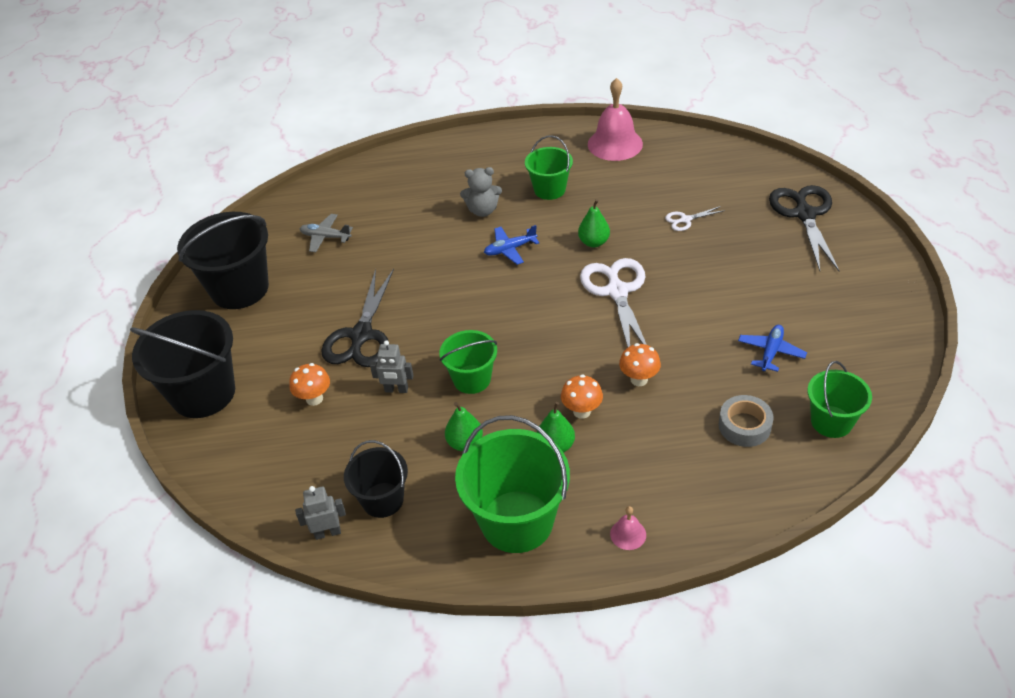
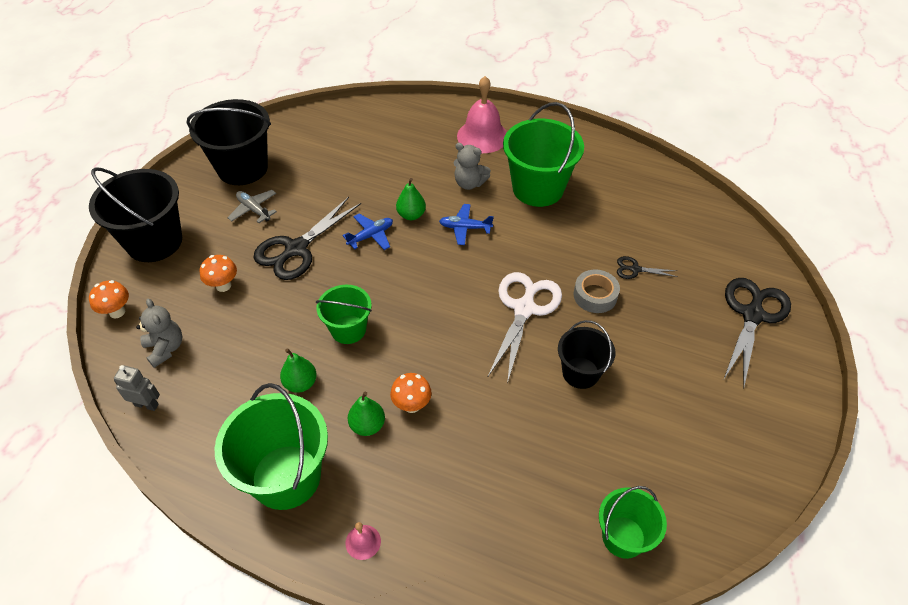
camera: 25 degrees right, 5 degrees up
grey plane [300,214,353,252] -> grey plane moved to [227,190,277,223]
black bucket [344,440,408,518] -> black bucket moved to [558,320,616,389]
grey robot [370,340,414,393] -> none
green bucket [525,135,573,200] -> green bucket [503,102,584,207], size x1.70
green pear [578,199,610,247] -> green pear moved to [396,178,426,220]
pink bell [588,78,643,161] -> pink bell moved to [457,76,507,153]
orange mushroom [619,343,661,386] -> orange mushroom moved to [89,280,129,318]
white scissors [665,206,725,231] -> black scissors [617,256,678,279]
grey tape [718,395,774,447] -> grey tape moved to [574,270,620,313]
blue plane [738,325,807,372] -> blue plane moved to [342,214,393,250]
none -> grey teddy bear [136,299,182,368]

